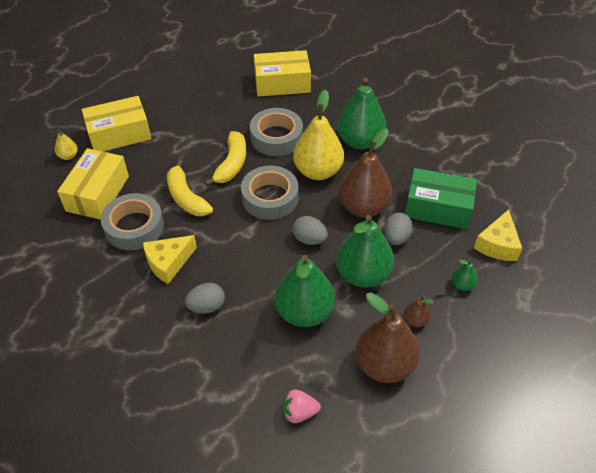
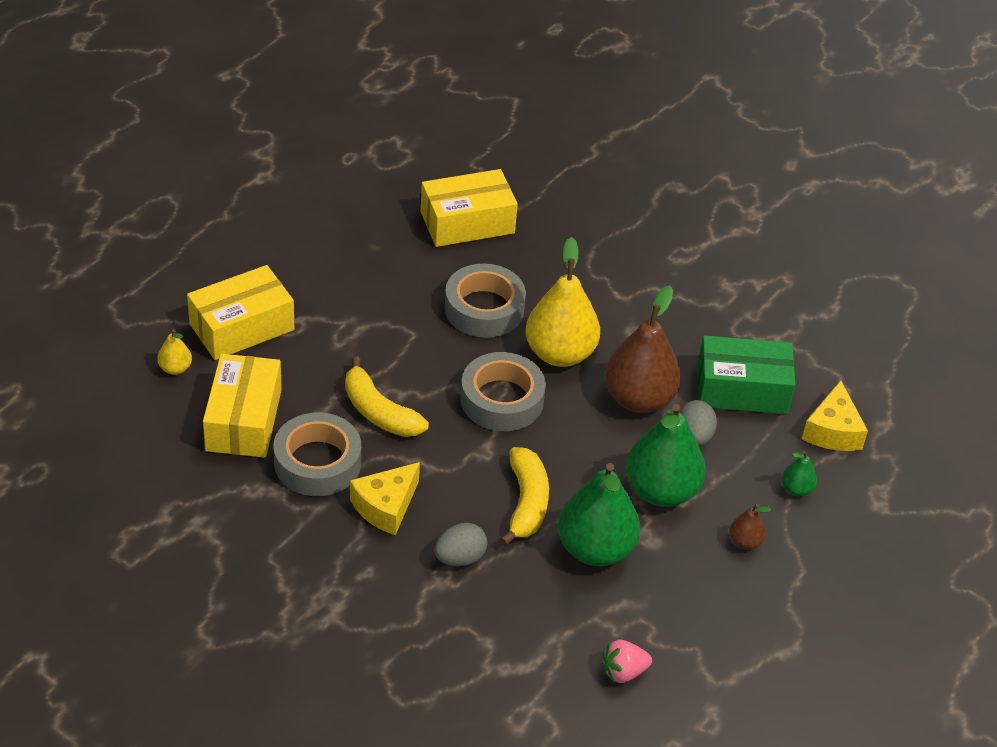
camera: 15 degrees left, 5 degrees down
yellow banana [205,131,246,186] -> yellow banana moved to [500,447,549,546]
grey egg [292,216,328,245] -> none
green pear [337,78,386,149] -> none
brown pear [355,292,420,383] -> none

